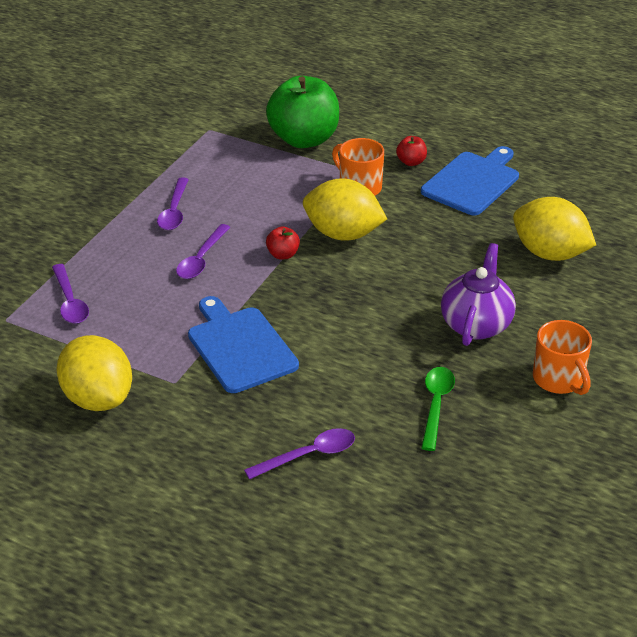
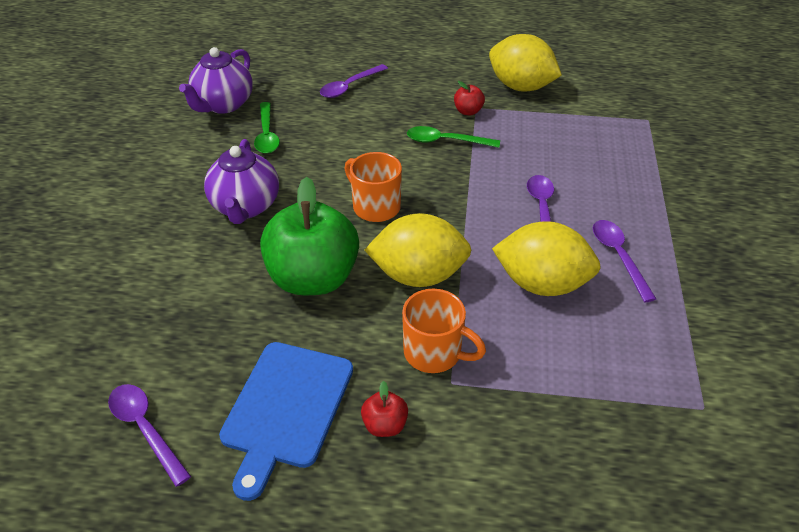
camera: 160 degrees right, 5 degrees up
purple spoon [52,264,89,324] -> purple spoon moved to [108,384,191,487]
blue cutting board [188,296,299,393] -> green spoon [407,126,500,148]
green apple [266,76,339,148] -> green apple moved to [260,177,359,295]
red apple [266,226,300,259] -> red apple moved to [454,81,485,116]
yellow lemon [513,197,596,261] -> yellow lemon moved to [492,221,601,296]
orange mug [533,320,592,395] -> orange mug moved to [344,152,402,222]
none -> purple teapot [179,47,253,114]

